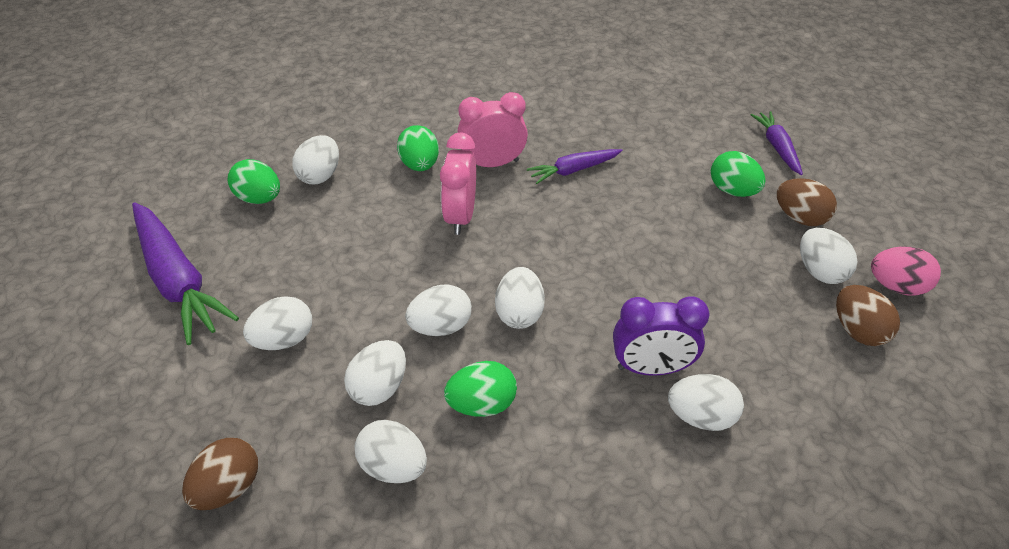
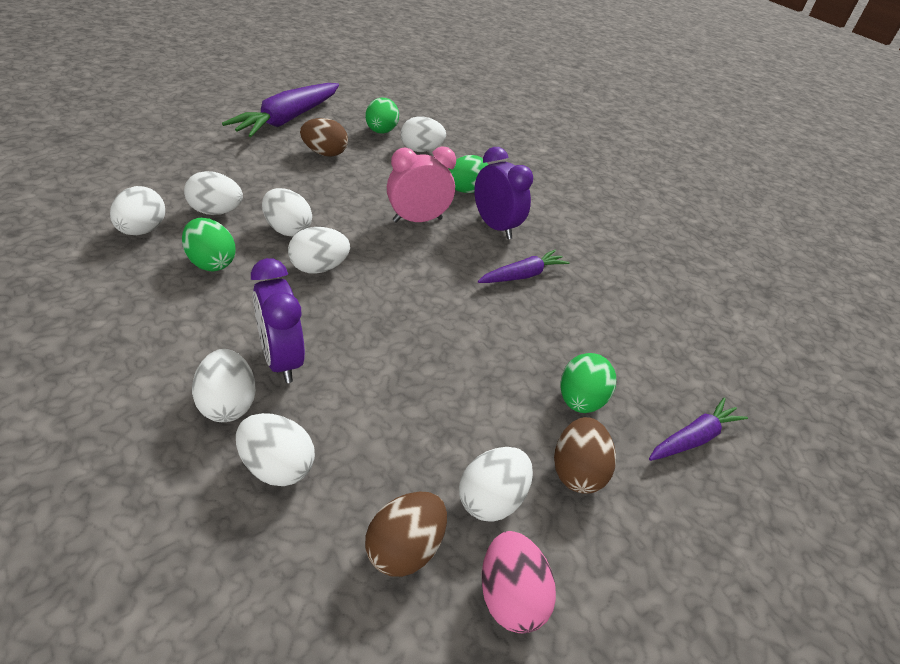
camera: 60 degrees right, 5 degrees down
brown egg [182,438,258,510] -> brown egg moved to [300,118,348,157]
white egg [243,296,312,350] -> white egg moved to [236,413,315,486]
pink clock [457,92,528,167] -> purple clock [474,147,533,239]
purple carrot [527,149,622,184] -> purple carrot turned 105 degrees clockwise [478,250,570,283]

